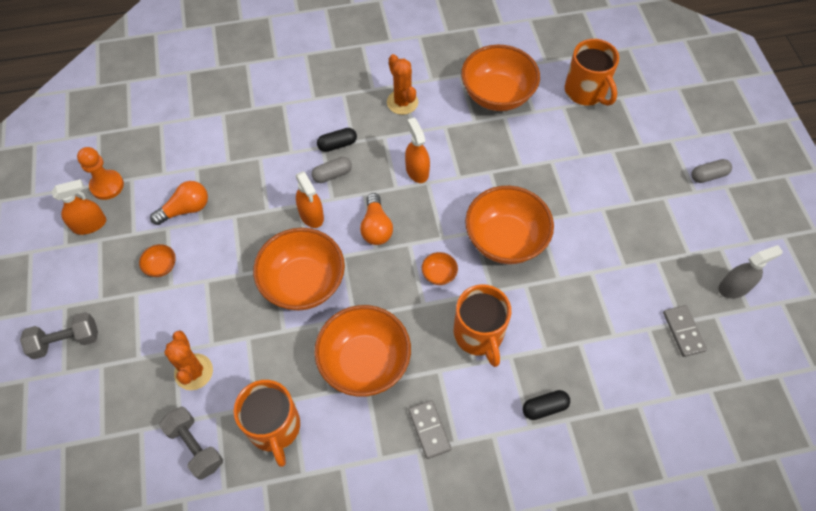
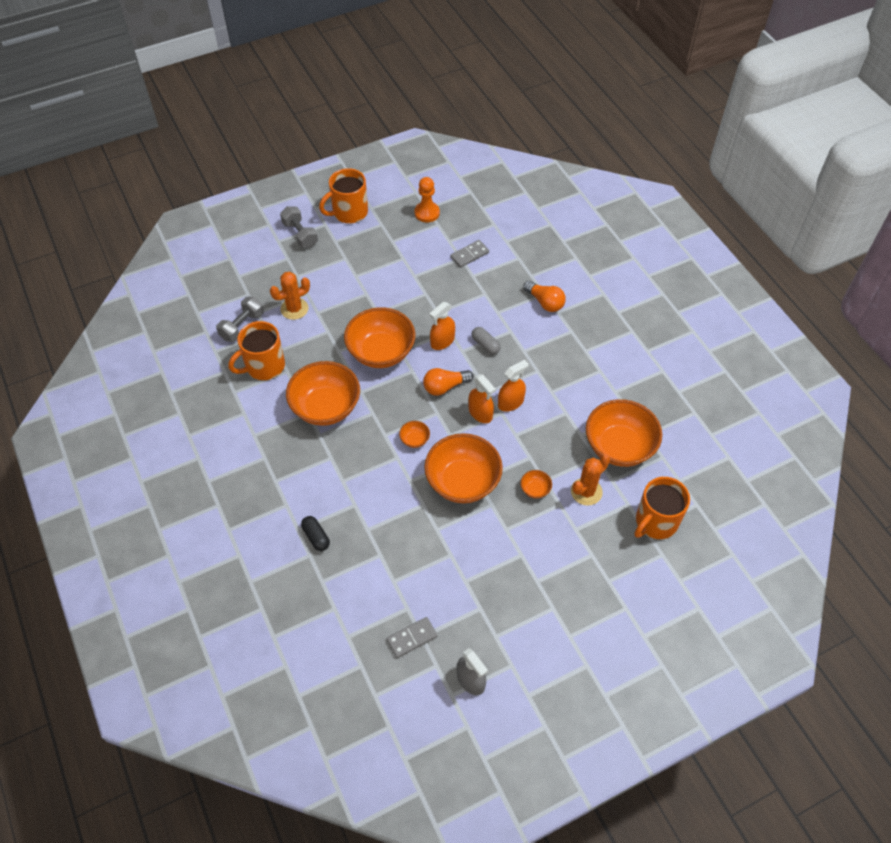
camera: 75 degrees right, 5 degrees down
orange spray bottle [52,179,106,235] -> orange spray bottle moved to [468,374,496,423]
orange bowl [139,244,176,277] -> orange bowl moved to [520,470,552,499]
orange light bulb [150,181,208,225] -> orange light bulb moved to [523,281,566,312]
black capsule [317,128,357,152] -> none
orange cactus [387,54,418,115] -> orange cactus moved to [571,454,610,506]
grey domino [408,400,451,459] -> grey domino moved to [450,240,489,268]
orange mug [454,284,511,367] -> orange mug moved to [319,168,368,223]
grey capsule [691,159,732,183] -> none

